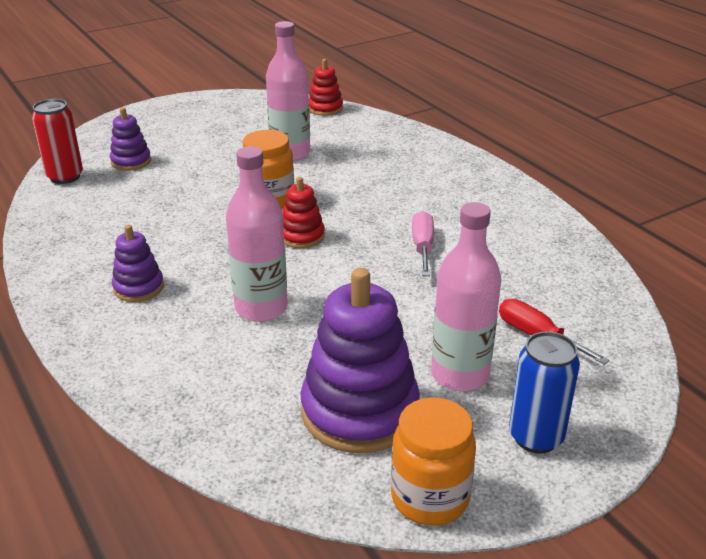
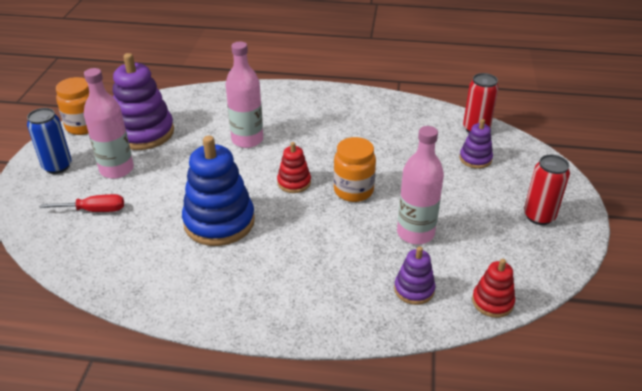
camera: 130 degrees right, 5 degrees up
purple stacking toy [112,225,164,302] -> purple stacking toy moved to [394,246,435,305]
pink screwdriver [412,211,434,276] -> blue stacking toy [182,136,255,246]
none -> red can [524,155,570,225]

